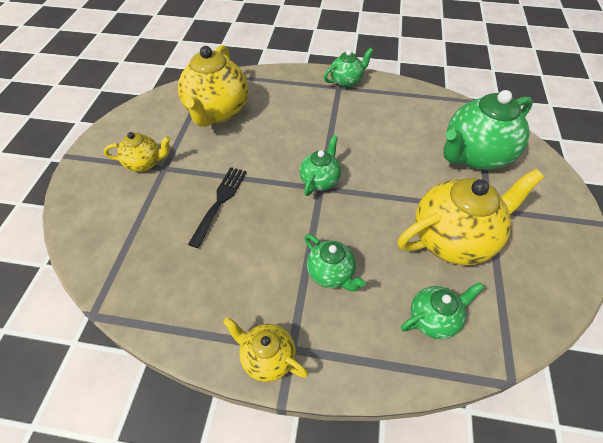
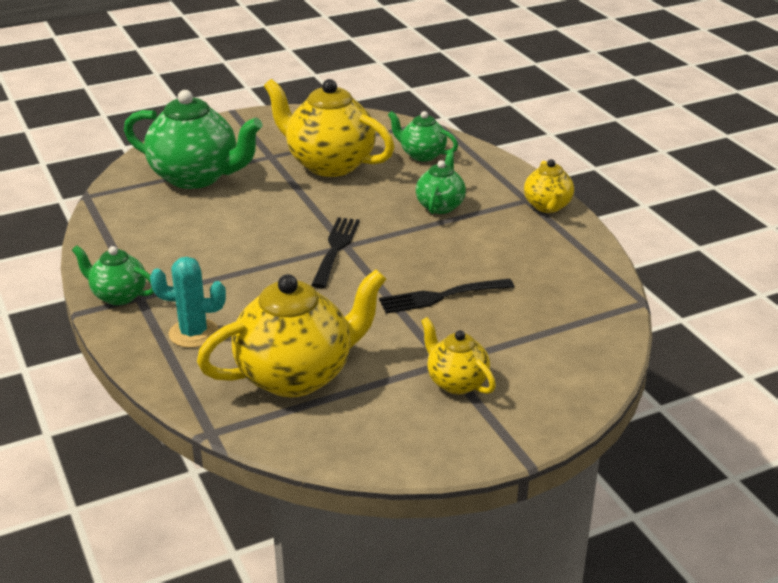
camera: 125 degrees left, 20 degrees down
green teapot [299,135,341,196] -> black fork [311,217,360,288]
none -> turquoise cactus [150,257,226,348]

